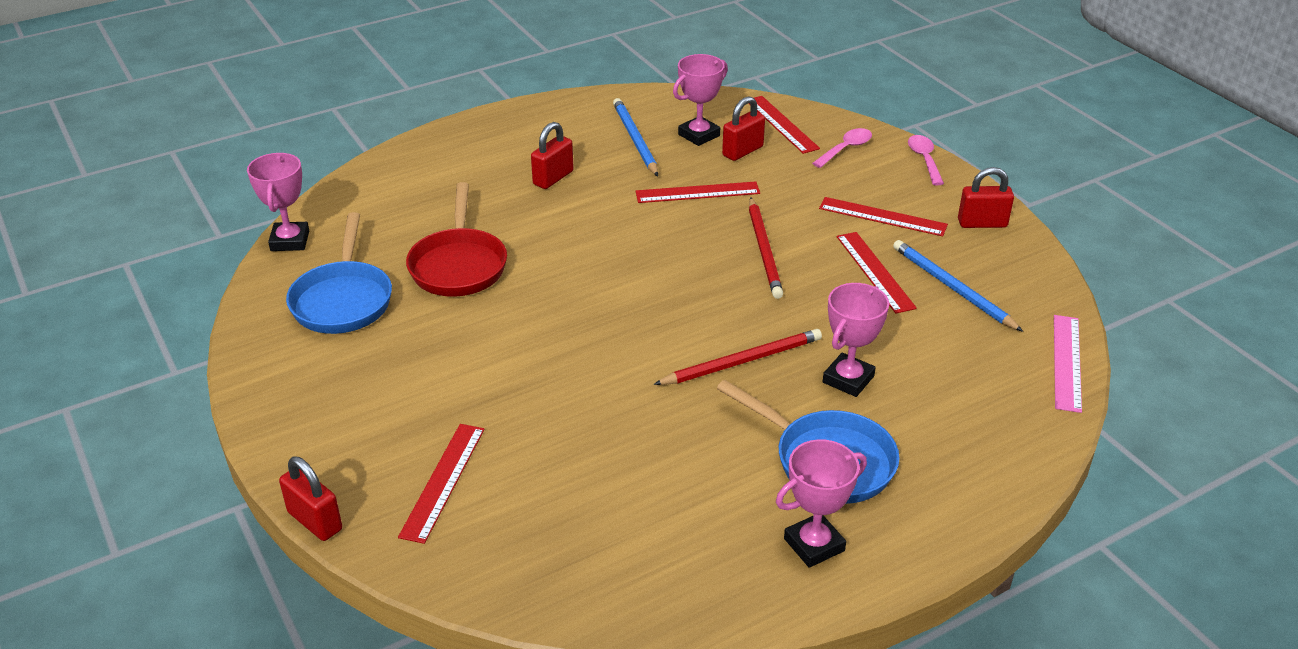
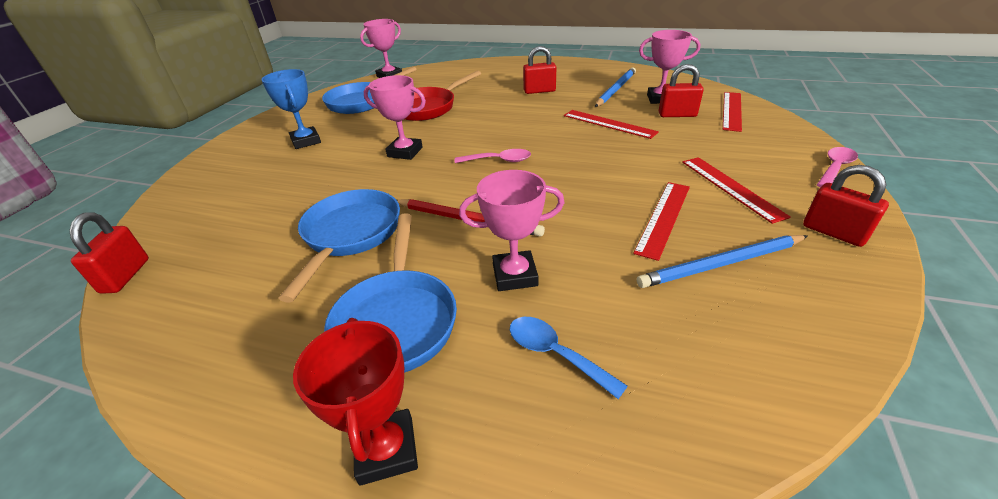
camera: 50 degrees right, 0 degrees up
red padlock [279,457,342,541] -> red padlock moved to [69,212,149,294]
red ruler [398,424,485,544] -> none
red pencil [749,197,783,299] -> none
pink trophy [776,439,867,568] -> pink trophy moved to [364,75,426,160]
pink spoon [812,128,872,168] -> pink spoon moved to [454,149,531,163]
blue pencil [893,240,1023,332] -> blue pencil turned 120 degrees counterclockwise [637,235,808,288]
pink ruler [1054,315,1082,413] -> none
none -> blue trophy [262,69,321,149]
none -> blue pan [278,189,400,303]
none -> red trophy [293,318,418,486]
none -> blue spoon [510,317,628,399]

